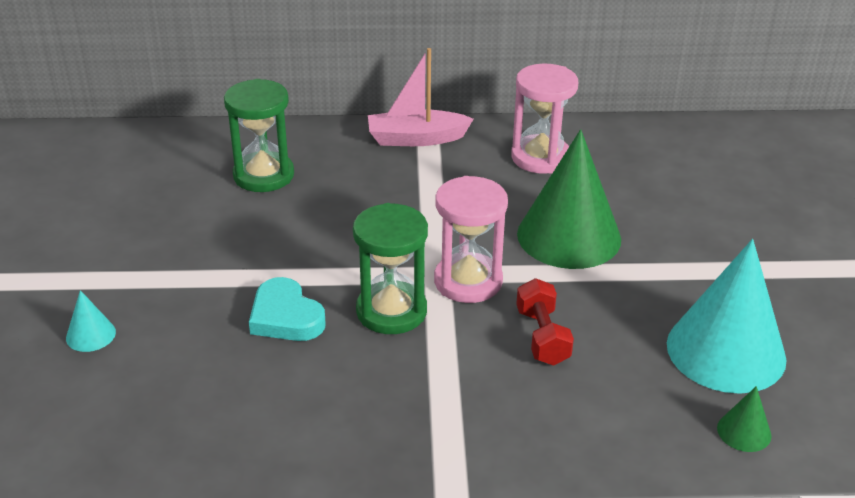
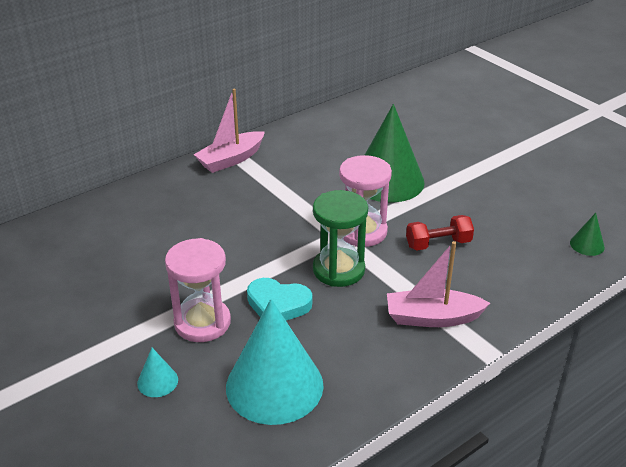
camera: 35 degrees left, 0 degrees up
green hourglass [224,79,294,192] -> none
pink hourglass [511,64,578,174] -> pink hourglass moved to [165,238,231,342]
red dumbbell [516,278,574,366] -> red dumbbell turned 60 degrees counterclockwise [406,215,474,251]
turquoise cone [667,239,787,394] -> turquoise cone moved to [226,299,324,425]
none -> pink boat [387,241,490,327]

